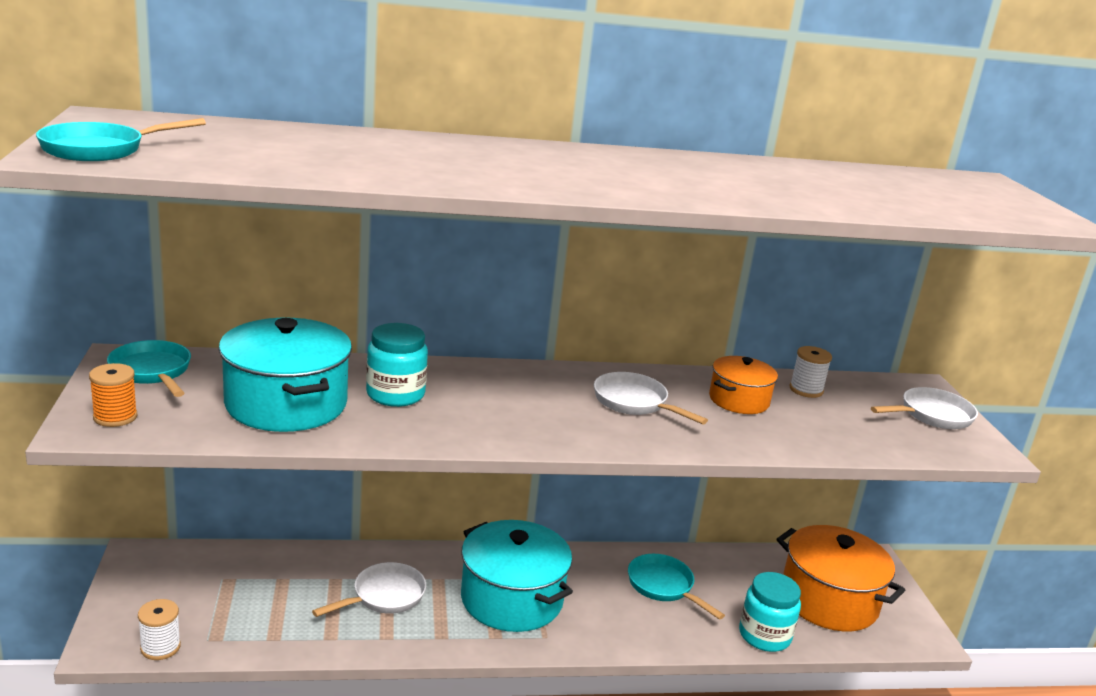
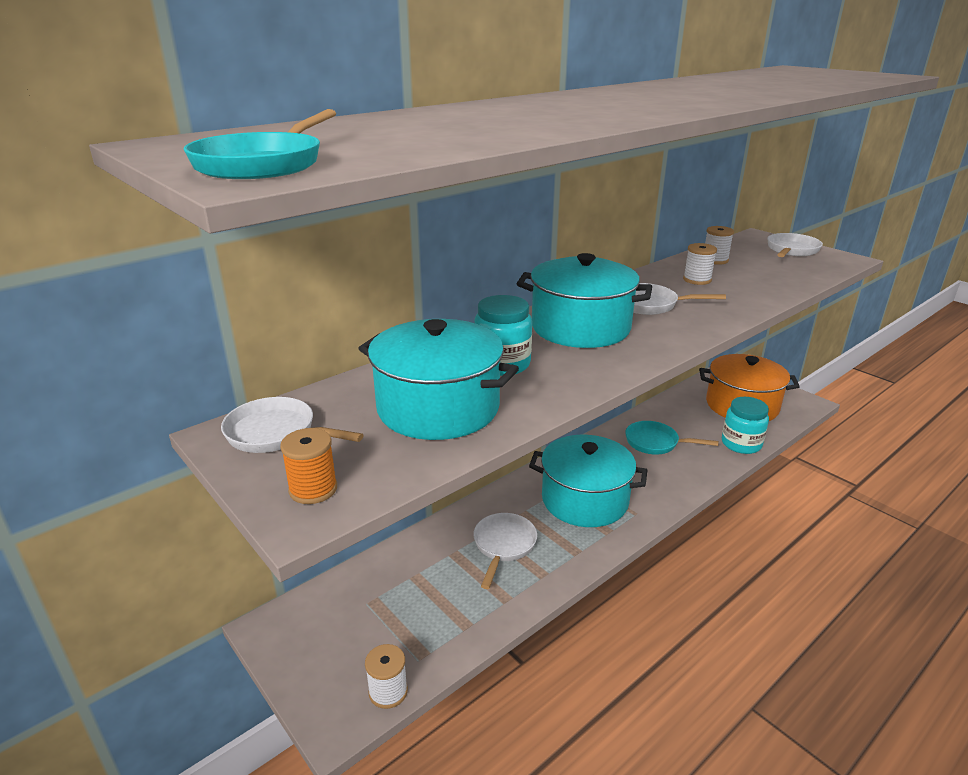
camera: 30 degrees left, 5 degrees up
turquoise pan [107,340,191,397] -> white pan [221,397,364,453]
orange pot [709,356,778,414] -> white spool [683,243,717,285]
none -> turquoise pot [517,253,652,348]

